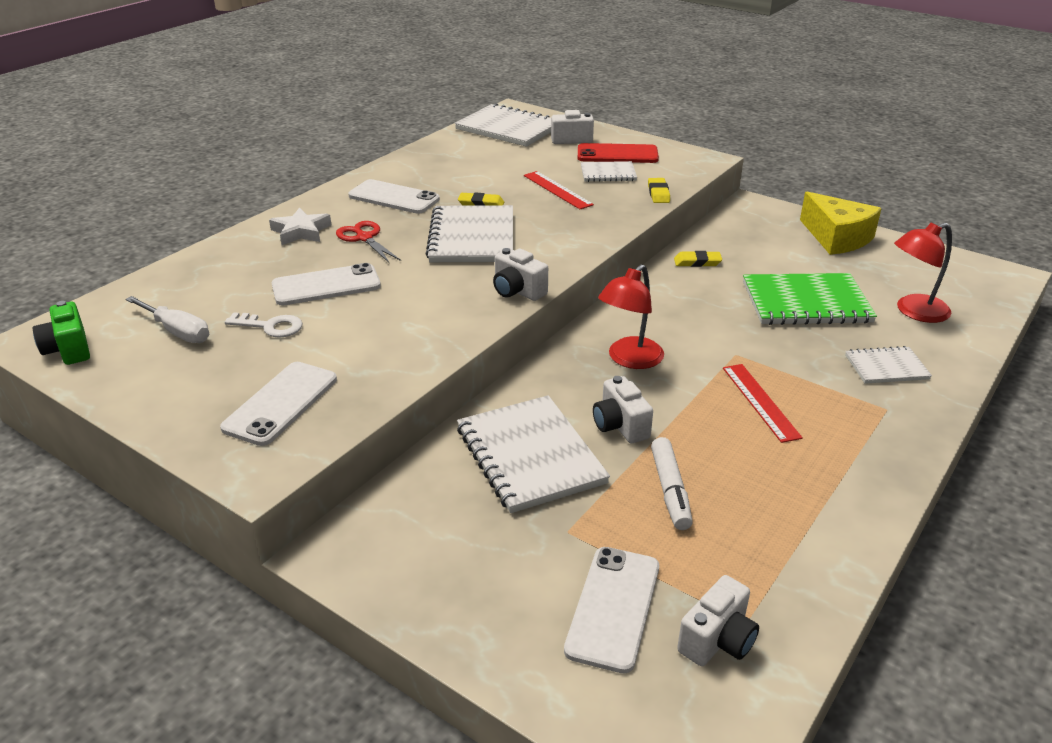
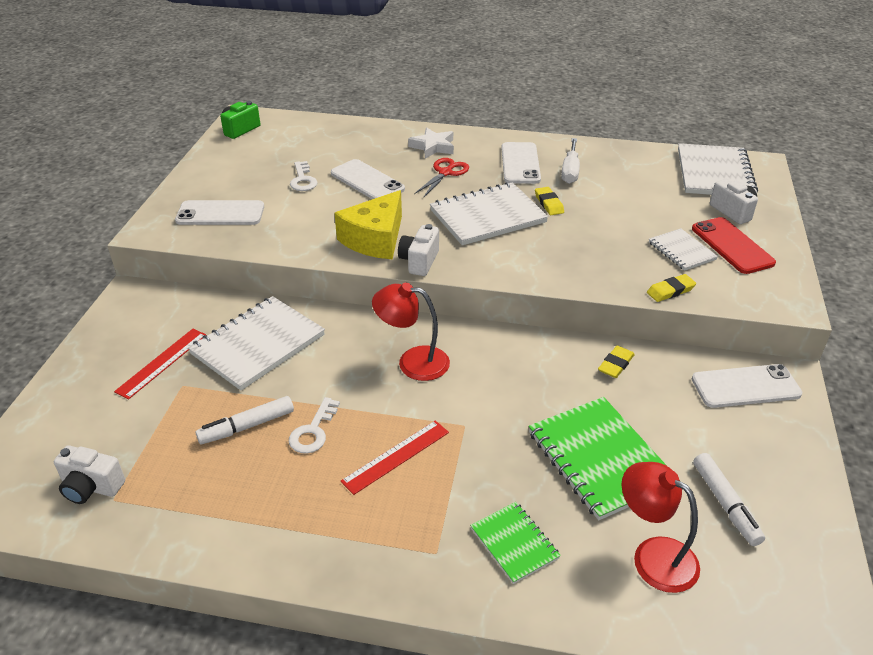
camera: 65 degrees right, 5 degrees up
white screwdriver [125,296,209,343] -> white screwdriver moved to [561,138,580,184]
red ruler [524,171,594,209] -> red ruler moved to [114,329,207,400]
white phone [564,547,659,674] -> white phone moved to [692,364,802,408]
white camera [593,376,653,443] -> none
yellow eraser [674,251,722,267] -> yellow eraser turned 60 degrees clockwise [598,346,635,378]
yellow cheese [800,192,882,255] -> yellow cheese moved to [334,190,402,259]
white notebook [845,346,932,384] -> green notebook [470,502,561,584]
none -> white key [289,397,340,454]
none -> white marker [693,453,765,546]

